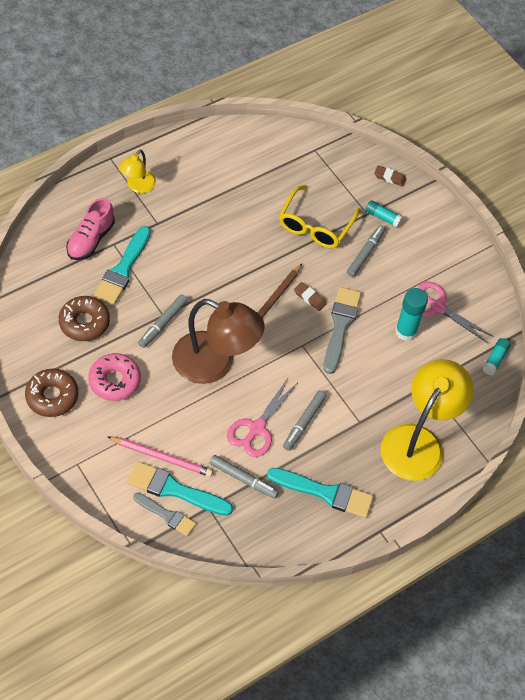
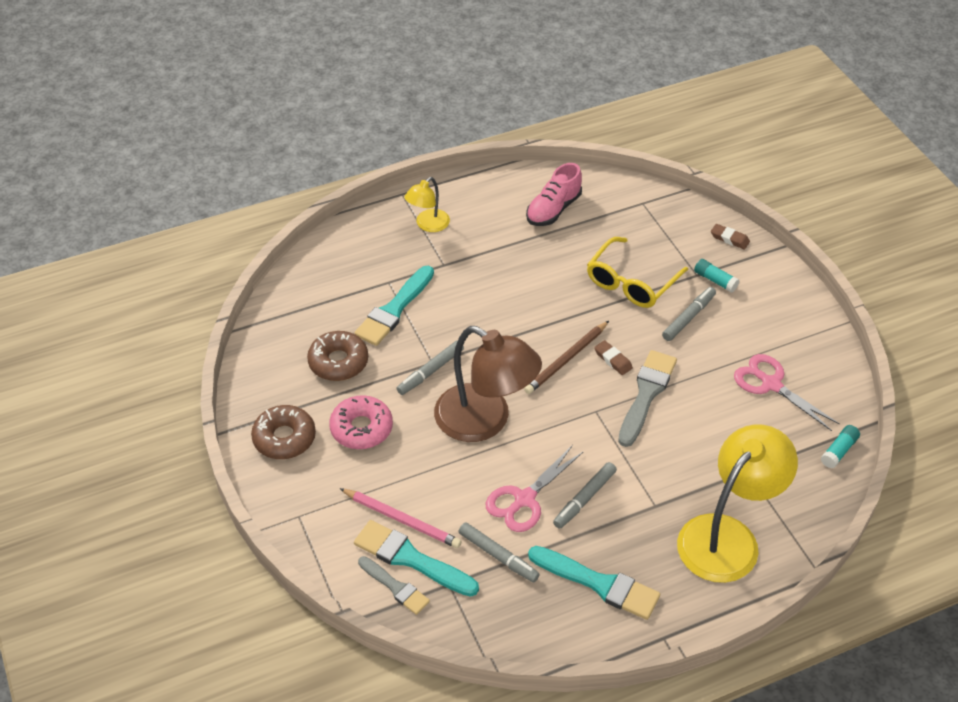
camera: 15 degrees right, 10 degrees down
pink shoe [66,198,115,260] -> pink shoe moved to [526,163,582,226]
turquoise glue stick [395,288,428,341] -> none

